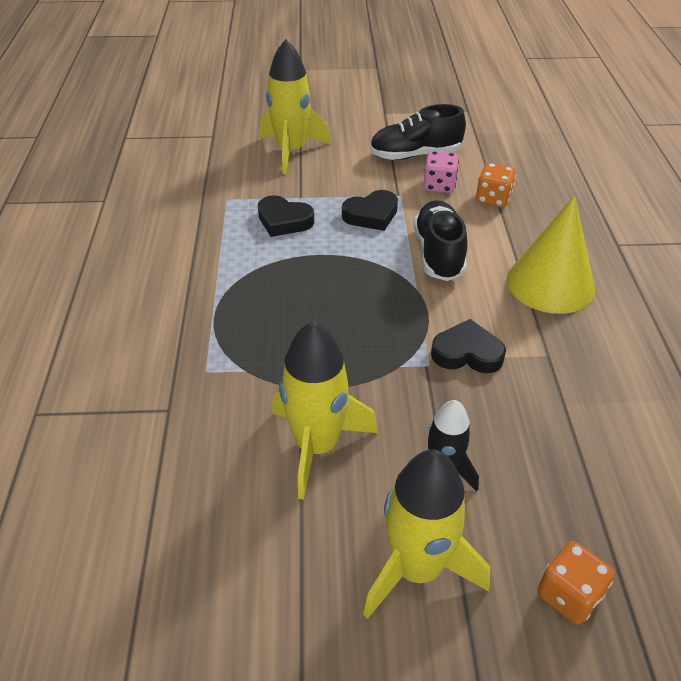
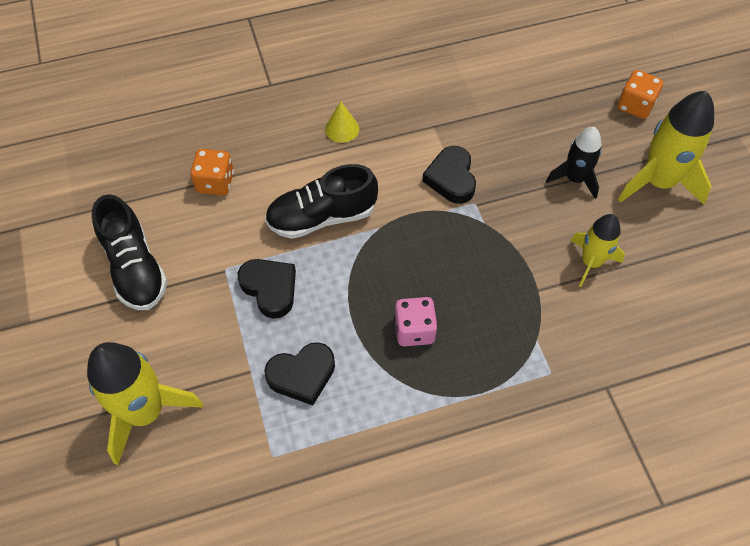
camera: 105 degrees left, 15 degrees up
black heart [258,195,314,237] -> black heart turned 60 degrees clockwise [264,342,335,405]
yellow rocket [272,321,378,500] -> yellow rocket [570,214,625,287], size x0.61
pink dice [423,151,459,193] -> pink dice moved to [394,297,438,347]
yellow cone [507,195,595,314] -> yellow cone [325,101,359,143], size x0.43

